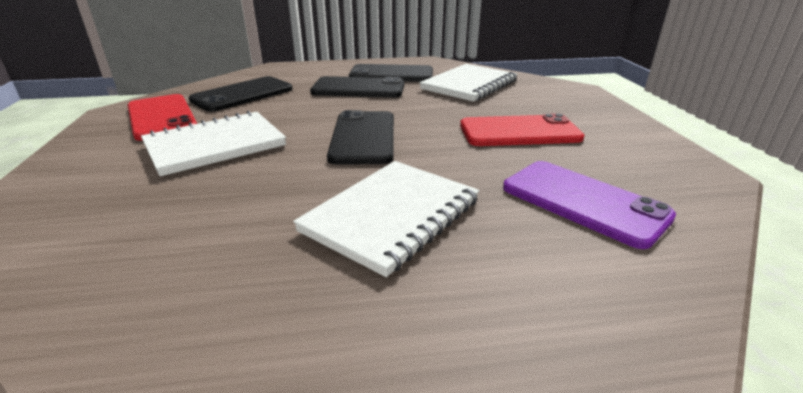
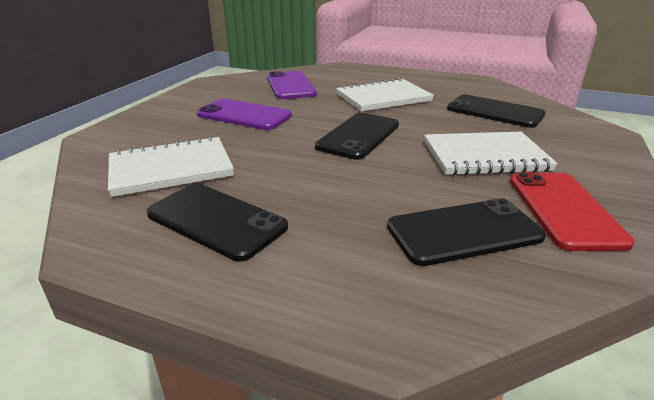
camera: 150 degrees left, 0 degrees up
black phone [310,76,404,98] -> black phone moved to [447,94,545,128]
red phone [460,113,585,146] -> purple phone [197,99,292,130]

